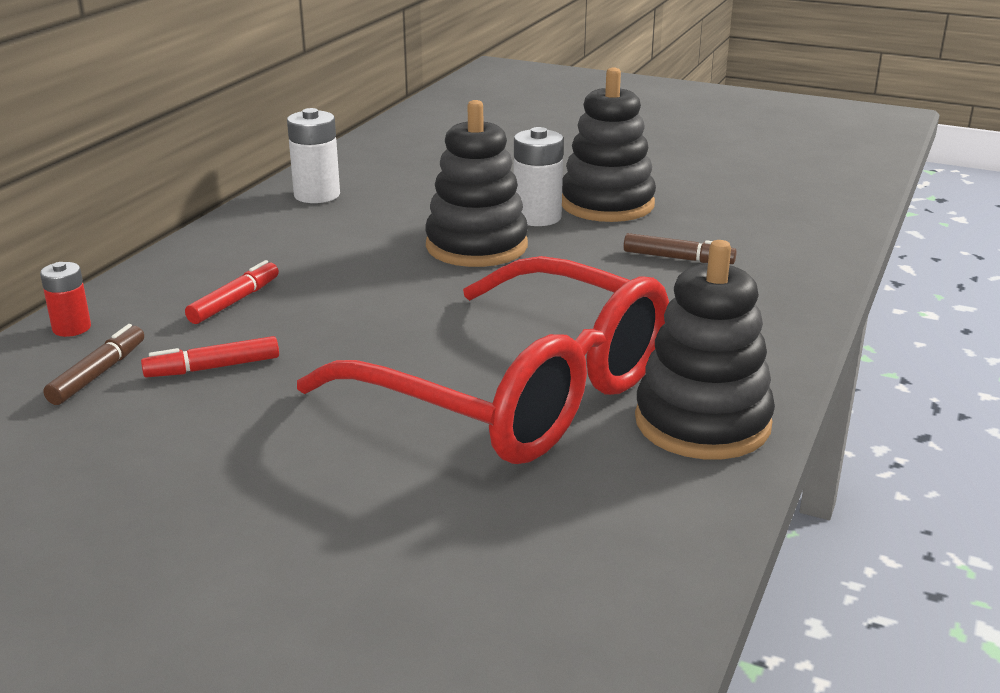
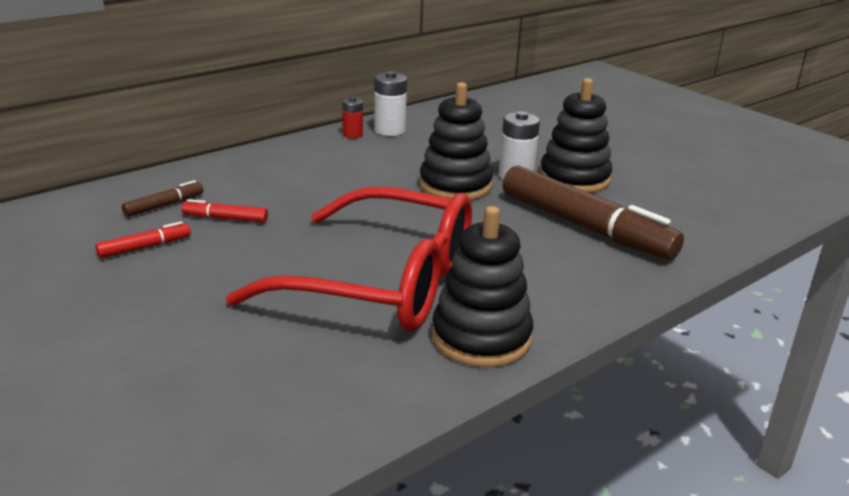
camera: 25 degrees right, 0 degrees up
red battery [40,262,91,337] -> red battery moved to [342,97,363,138]
red marker [185,260,279,324] -> red marker moved to [95,221,191,258]
red glasses [297,256,669,464] -> red glasses turned 45 degrees counterclockwise [226,187,472,332]
brown marker [623,233,737,264] -> brown marker [503,166,684,260], size x2.35

